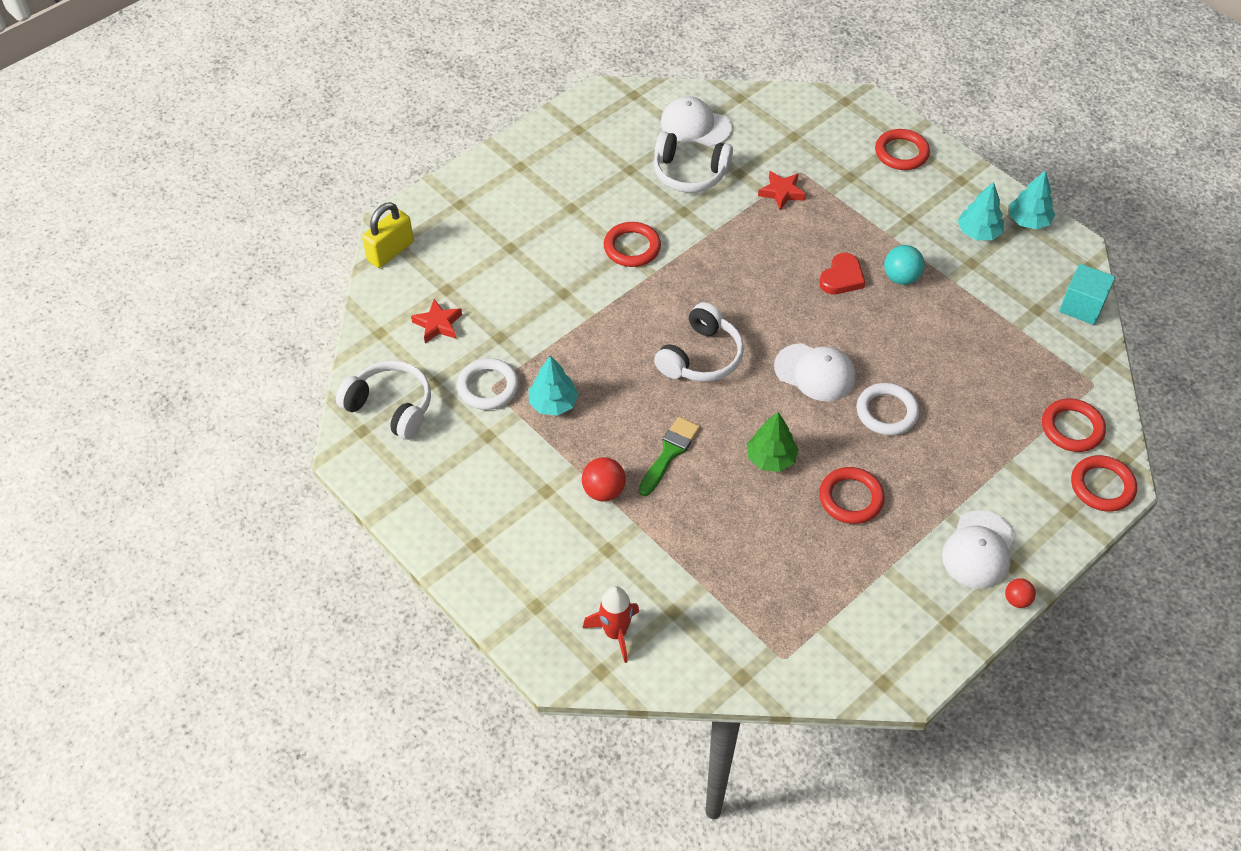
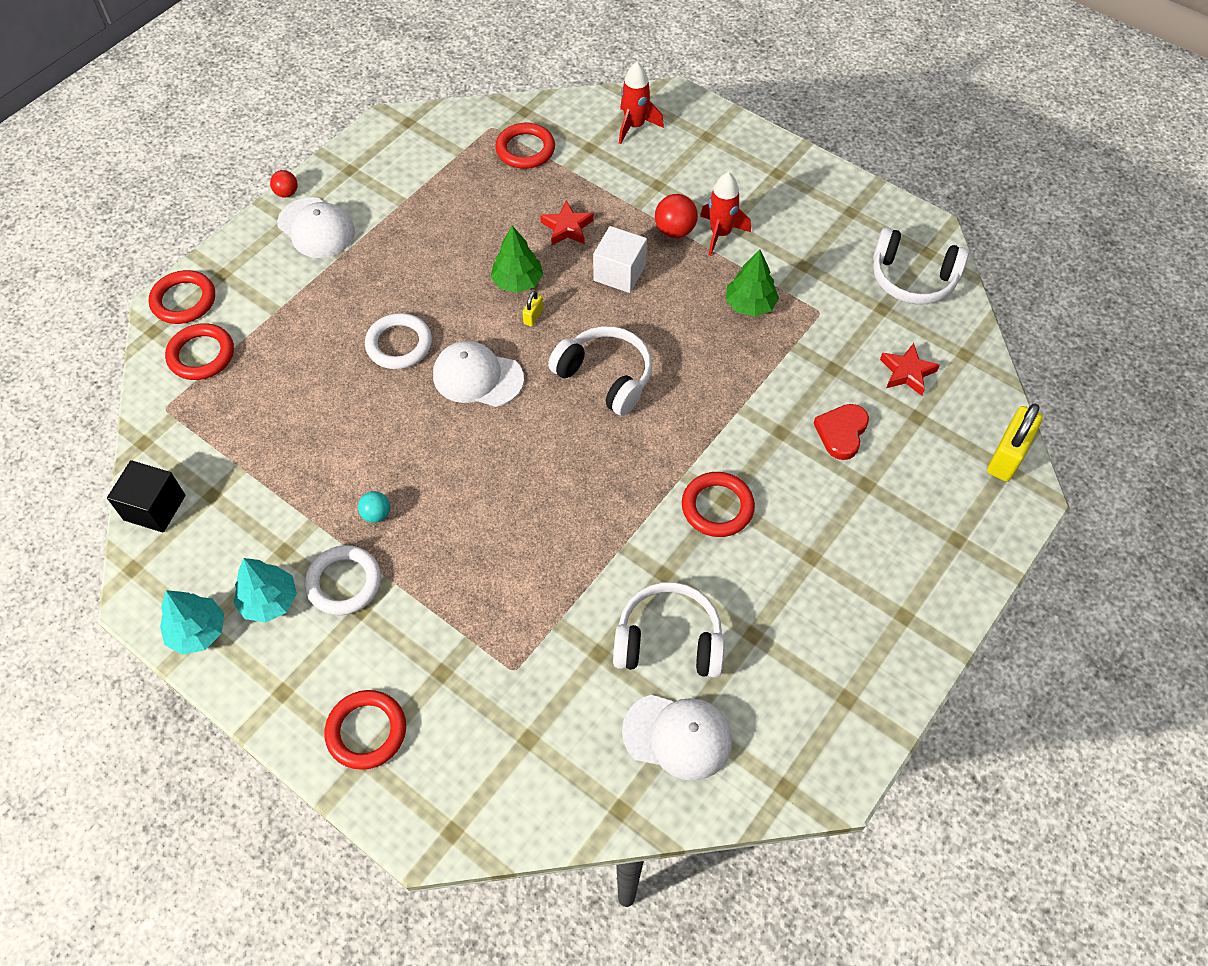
camera: 170 degrees right, 5 degrees up
white ring [457,358,519,410] -> white ring moved to [305,545,381,615]
turquoise tree [529,355,579,416] -> green tree [726,249,779,317]
green brush [639,417,700,496] -> white cube [593,226,647,293]
white headphones [654,302,744,382] -> white headphones turned 105 degrees clockwise [548,326,652,416]
red star [758,171,806,211] -> red star moved to [540,201,593,245]
red heart [819,253,865,294] -> red heart moved to [813,404,869,460]
red ring [819,467,885,524] -> red ring moved to [495,123,555,169]
turquoise ball [884,245,925,285] -> turquoise ball [358,491,390,523], size x0.64
white cap [942,510,1015,589] -> white cap turned 120 degrees clockwise [277,197,355,258]
turquoise cube [1059,264,1116,325] -> black cube [107,460,186,533]
none -> yellow padlock [523,291,543,327]
none -> red rocket [700,172,751,256]

